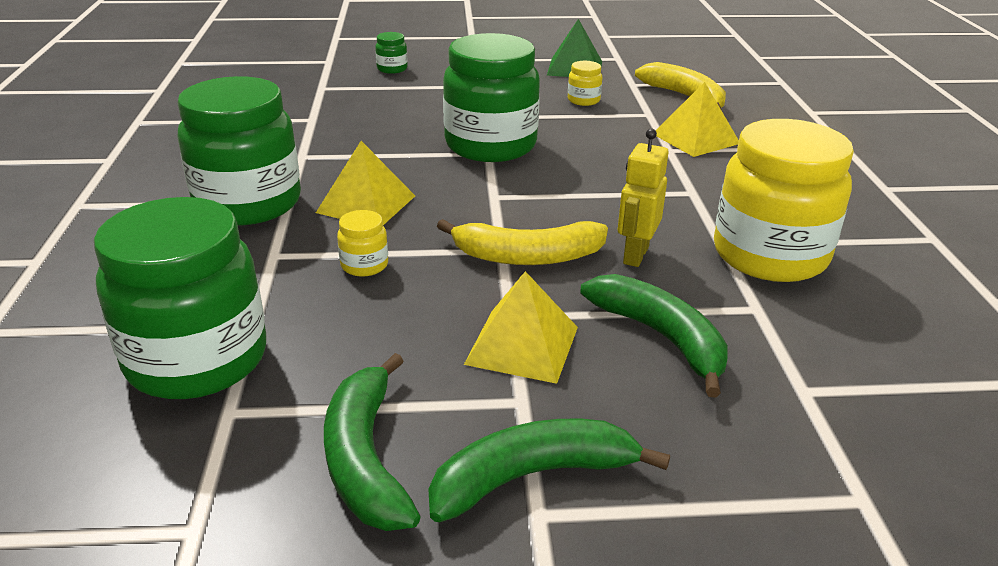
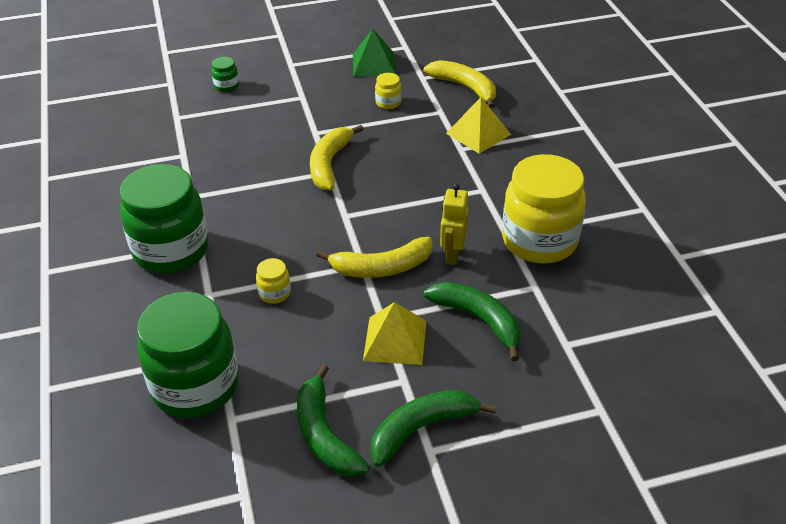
camera: 10 degrees left, 10 degrees up
yellow pyramid [316,141,415,225] -> none
green jar [443,33,540,162] -> yellow banana [310,125,364,190]

